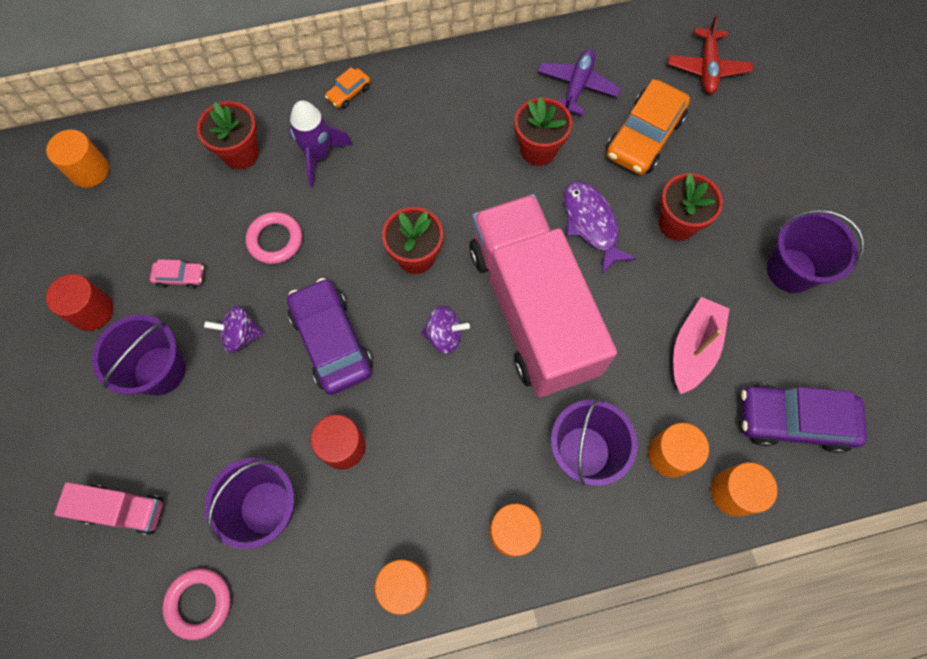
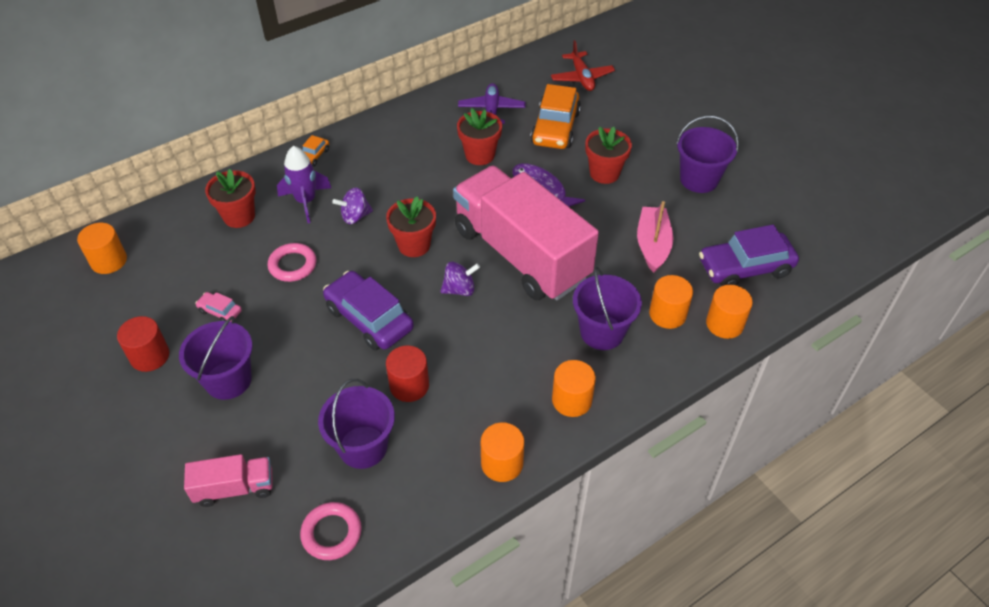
camera: 20 degrees left, 20 degrees down
pink car [150,259,204,289] -> pink car turned 135 degrees counterclockwise [195,292,242,322]
purple spinning top [204,305,264,353] -> purple spinning top moved to [332,187,373,224]

